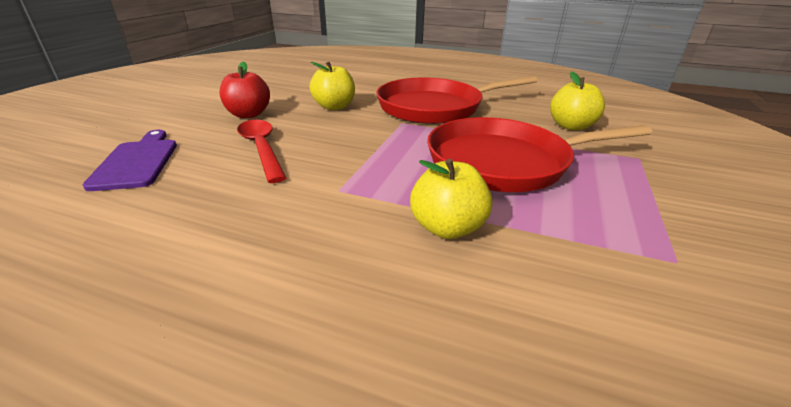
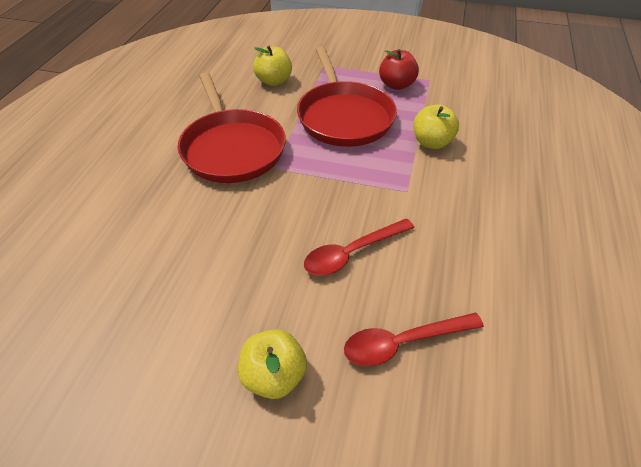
camera: 95 degrees left, 15 degrees up
purple cutting board [83,130,177,191] -> red spoon [344,313,484,366]
red apple [219,61,270,118] -> red apple moved to [379,49,419,90]
yellow apple [309,62,355,110] -> yellow apple moved to [238,329,307,399]

